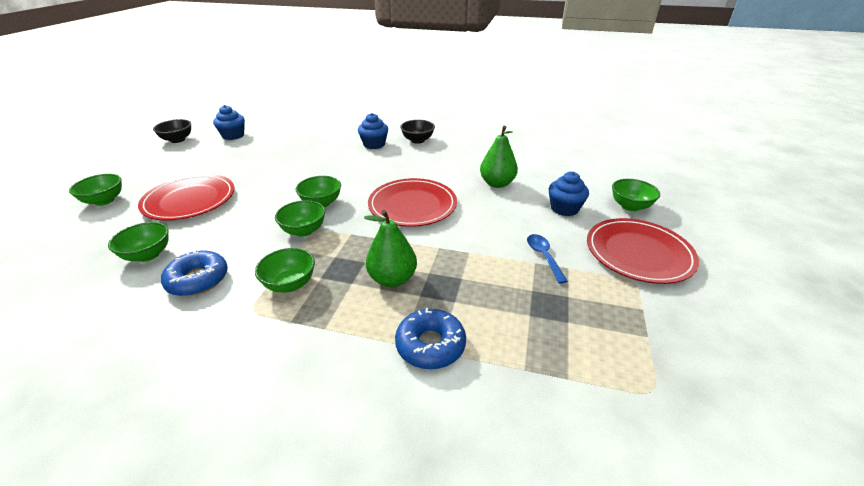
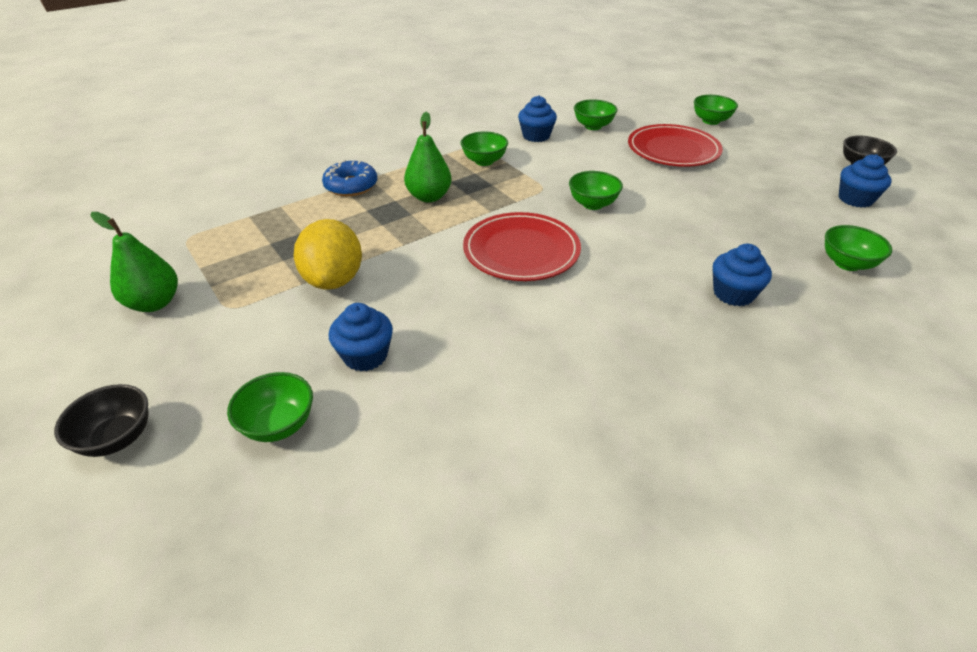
camera: 130 degrees right, 5 degrees up
blue donut [161,250,228,296] -> blue cupcake [518,95,557,142]
green bowl [275,200,325,237] -> green bowl moved to [825,225,892,271]
black bowl [400,120,435,144] -> black bowl moved to [54,384,148,457]
green pear [480,126,518,188] -> green pear moved to [90,212,178,312]
blue spoon [527,234,568,284] -> yellow lemon [294,219,362,290]
red plate [587,218,699,284] -> none

